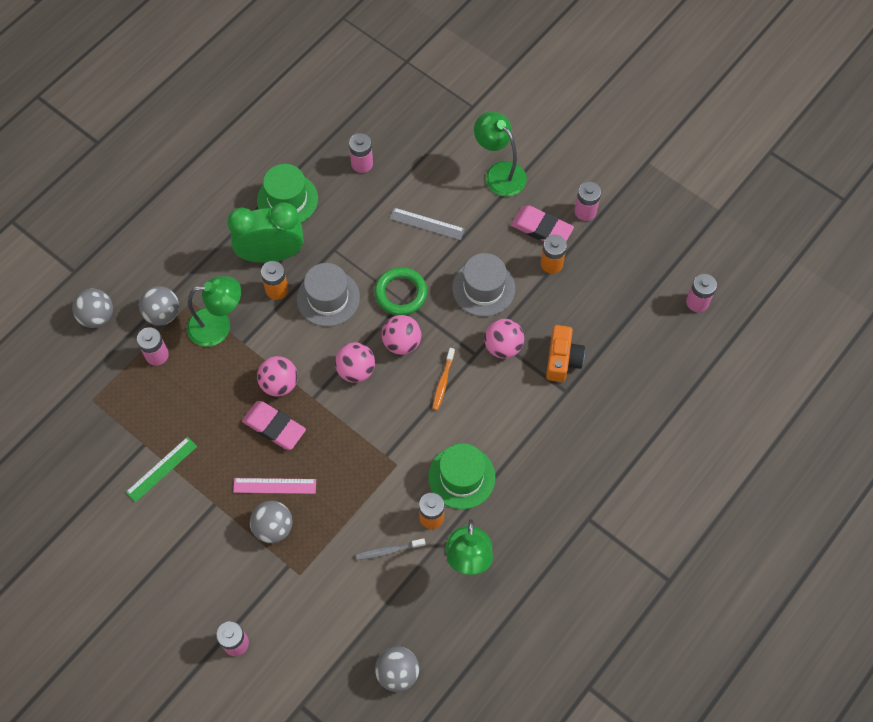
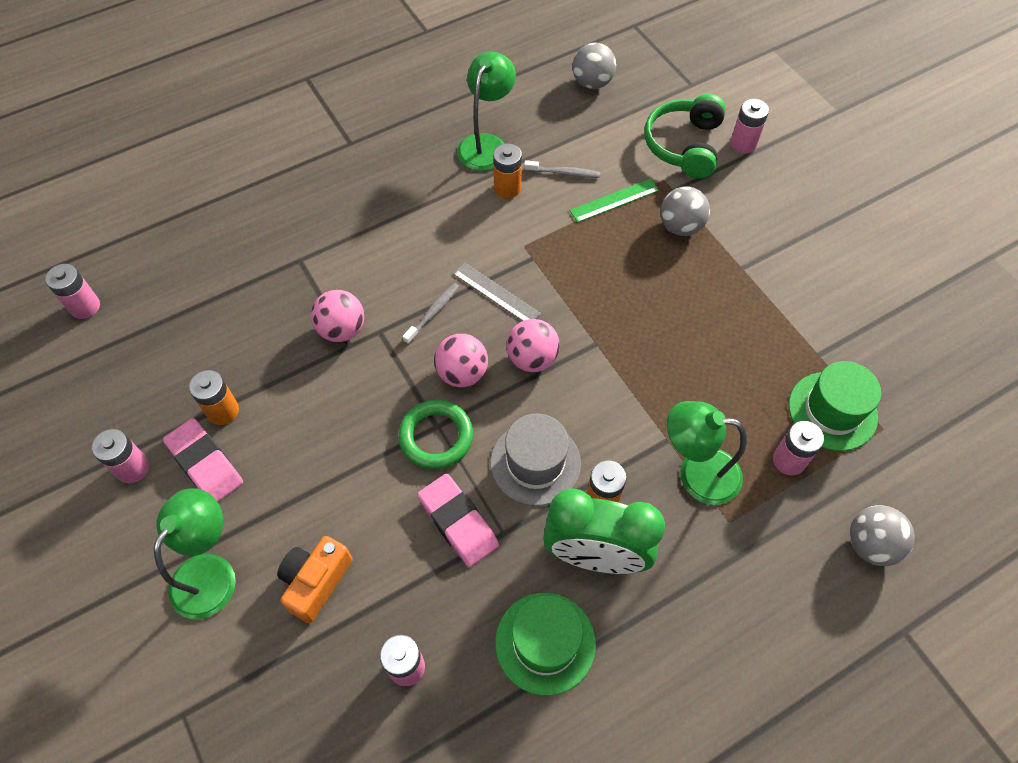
camera: 160 degrees left, 5 degrees down
green ruler [126,437,197,502] -> green ruler moved to [569,179,659,223]
grey ball [139,286,179,326] -> none
pink ruler [233,478,316,494] -> none
pink eraser [242,401,306,450] -> pink eraser moved to [417,474,499,567]
pink ball [257,356,298,397] -> none
grey ruler [389,208,465,240] -> grey ruler moved to [453,262,541,321]
green hat [428,443,495,509] -> green hat moved to [789,361,881,451]
orange toothbrush [432,348,455,410] -> grey toothbrush [402,283,460,344]
grey hat [452,253,515,317] -> none
green lamp [474,111,527,197] -> green lamp turned 135 degrees counterclockwise [154,488,236,619]
orange camera [546,325,585,382] -> orange camera moved to [277,536,353,623]
none -> green headphones [644,94,726,179]

